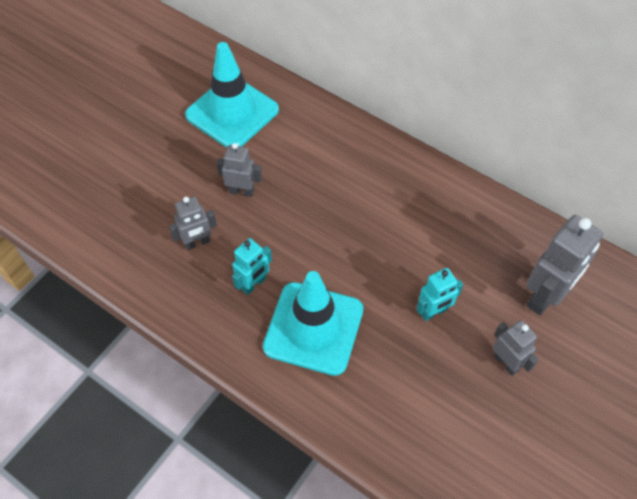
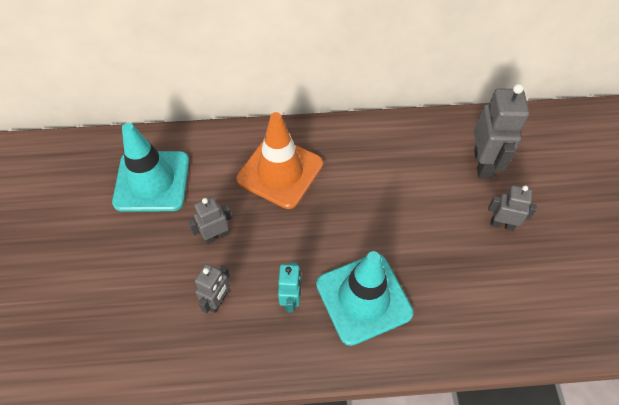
camera: 40 degrees left, 0 degrees up
turquoise robot [416,268,463,321] -> none
none -> orange traffic cone [237,112,323,209]

